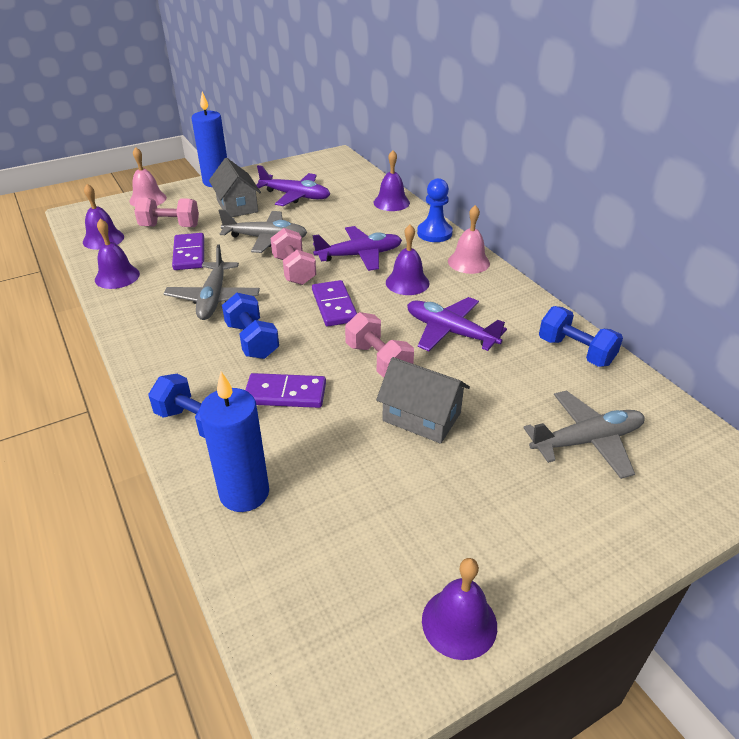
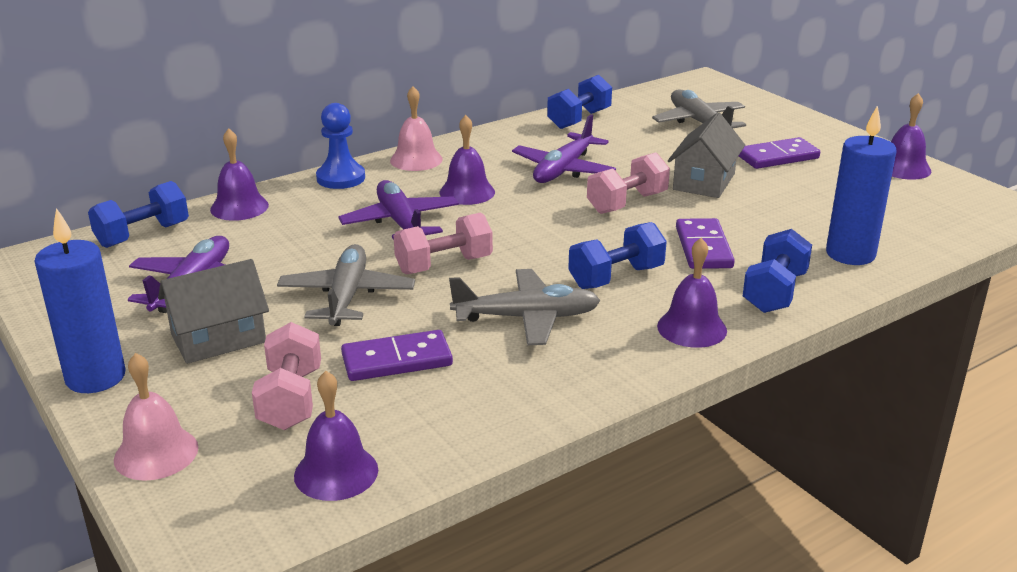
camera: 95 degrees left, 10 degrees down
purple bell [95,219,140,289] -> purple bell moved to [657,238,727,348]
purple domino [312,280,357,326] -> purple domino moved to [739,137,820,169]
none -> blue dumbbell [88,181,189,248]

